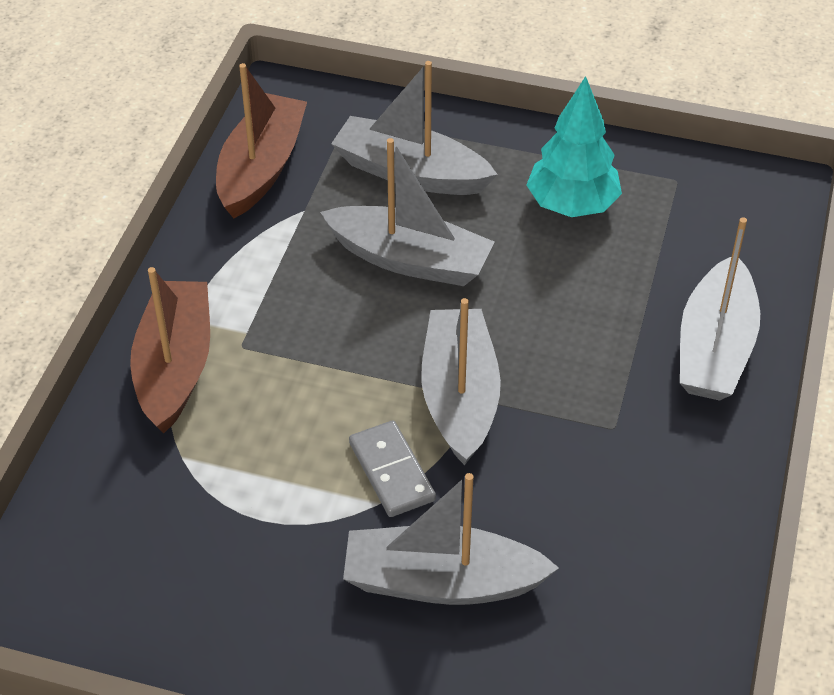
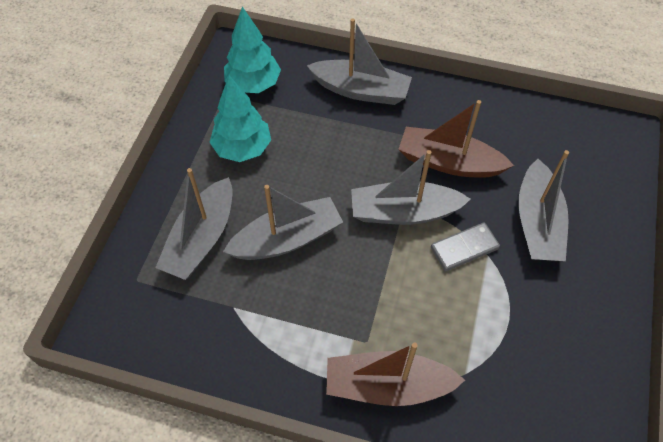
camera: 90 degrees left, 10 degrees up
brown boat [216,63,307,218] -> brown boat moved to [398,100,514,178]
grey boat [320,138,494,286] -> grey boat turned 45 degrees clockwise [223,185,343,260]
none -> turquoise tree [224,7,281,93]

